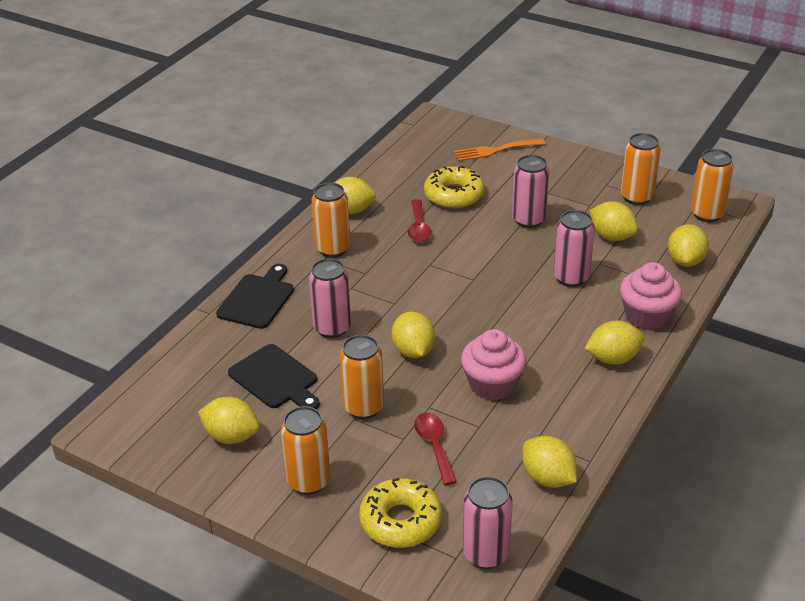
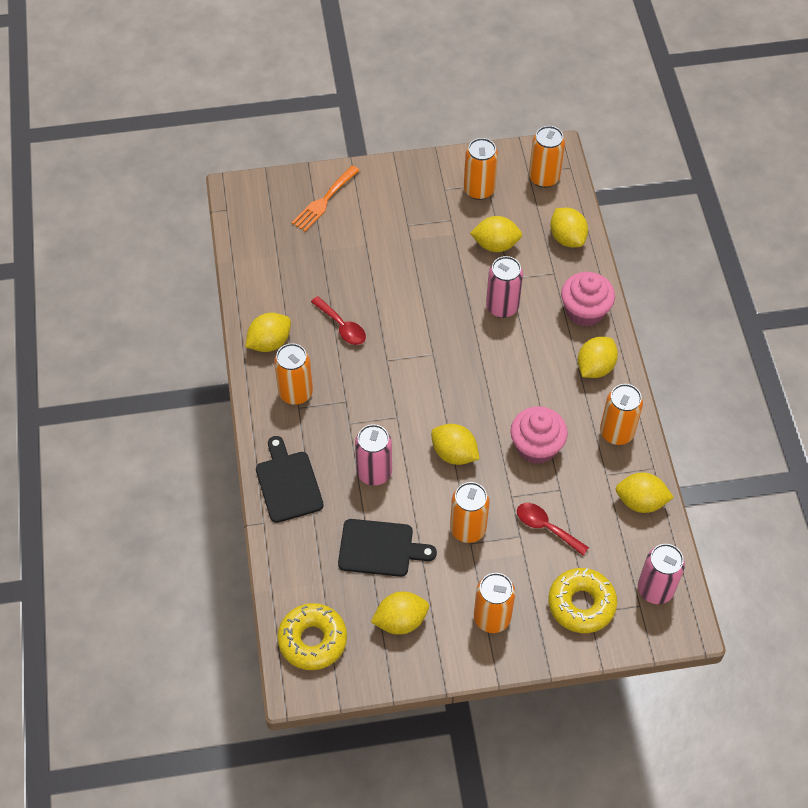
camera: 40 degrees left, 20 degrees up
yellow donut [424,166,484,209] -> yellow donut moved to [277,603,347,670]
pink can [512,155,549,228] -> none
none -> orange can [600,384,643,445]

